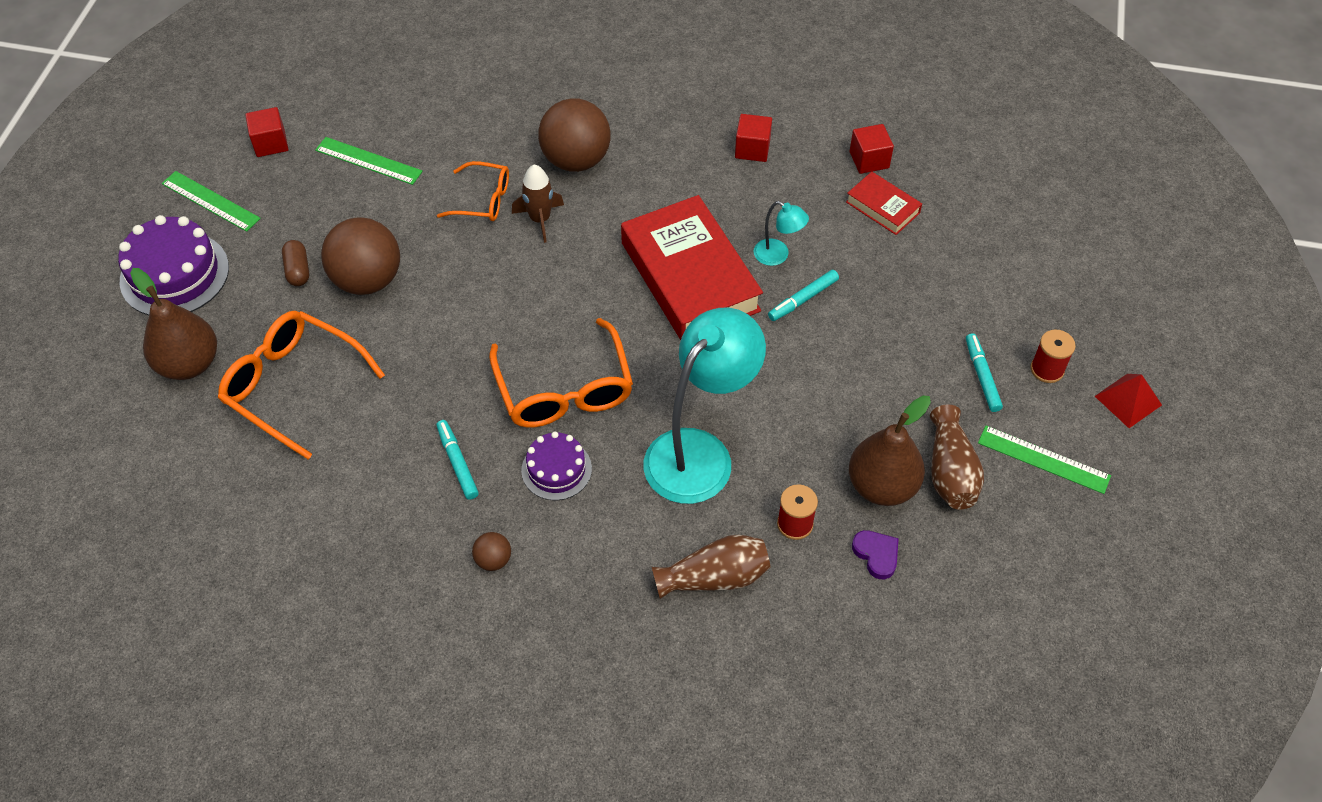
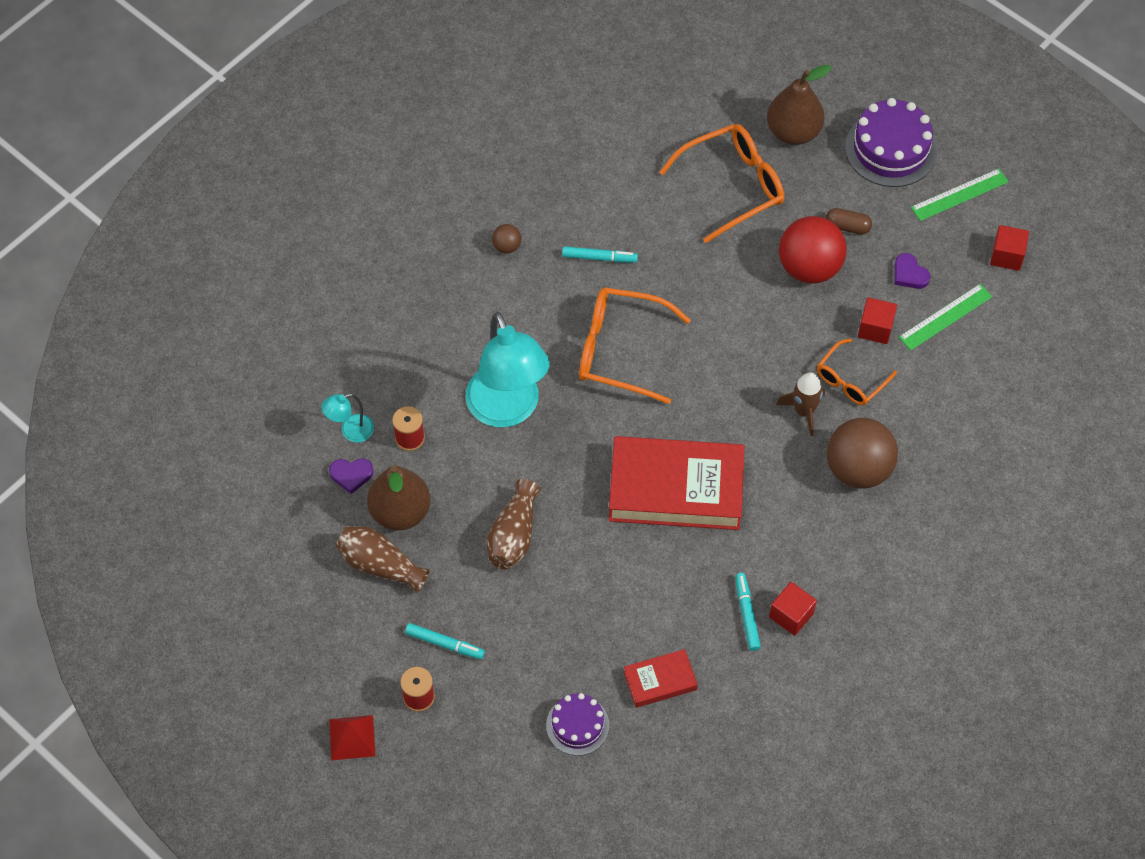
camera: 120 degrees right, 5 degrees up
brown ball [321,217,400,295] -> red ball [779,216,847,284]
purple cake [521,431,592,500] -> purple cake moved to [546,693,609,756]
brown vase [652,535,770,599] -> brown vase moved to [486,479,541,570]
turquoise lamp [754,201,809,266] -> turquoise lamp moved to [321,393,374,443]
turquoise marker [768,270,839,321] -> turquoise marker moved to [735,573,761,651]
red cube [850,124,894,174] -> red cube moved to [858,297,897,344]
green ruler [978,426,1111,494] -> none
none -> purple heart [894,253,930,289]

